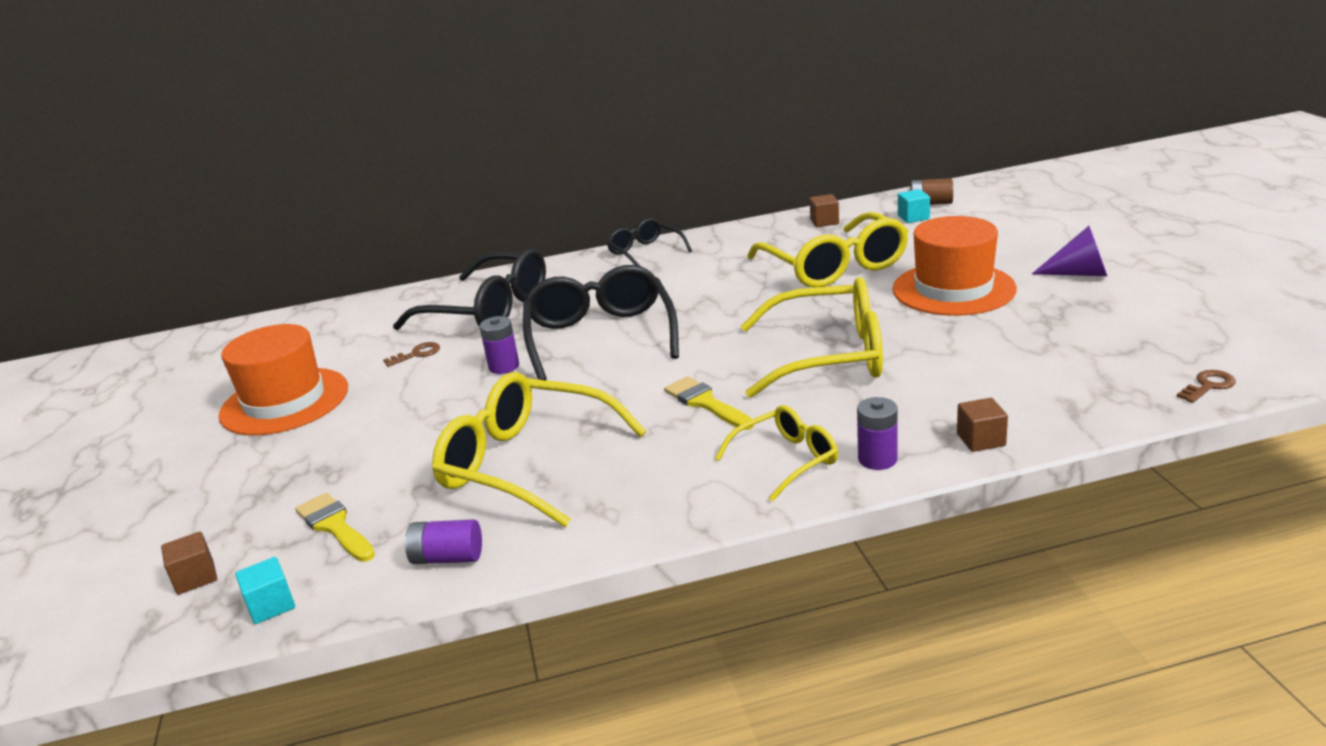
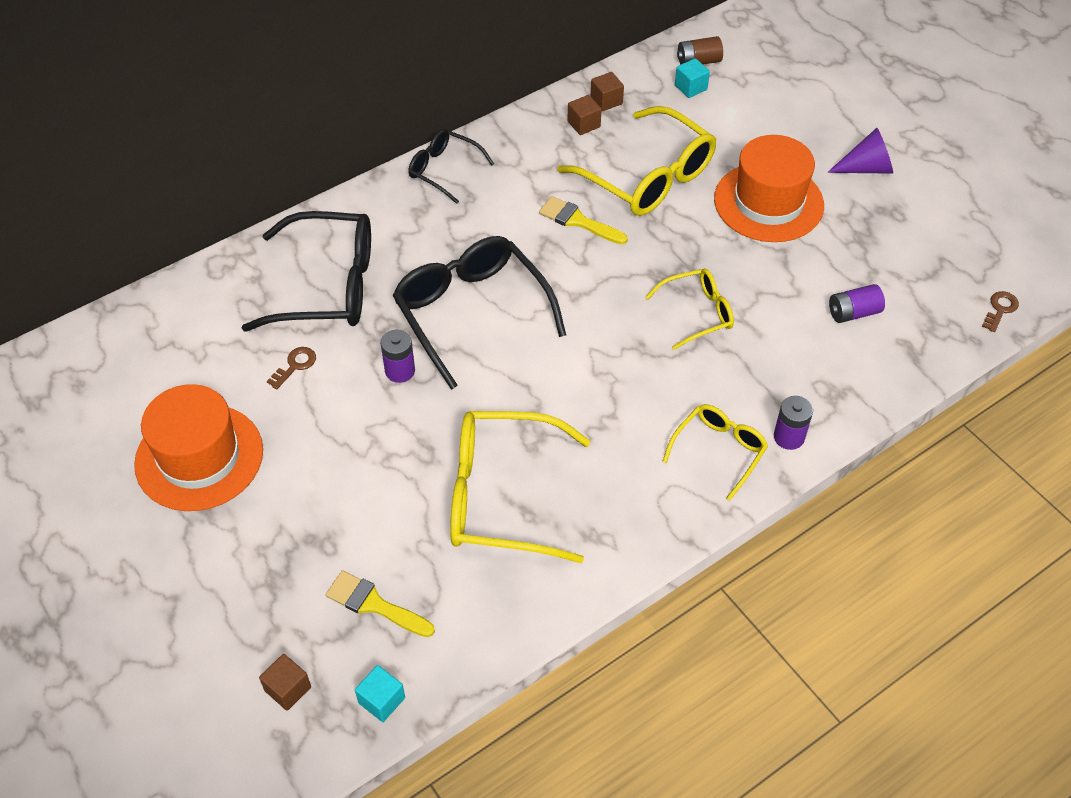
camera: 25 degrees left, 25 degrees up
purple battery [405,519,482,564] -> purple battery moved to [829,284,885,323]
yellow brush [664,376,754,430] -> yellow brush moved to [539,196,628,244]
yellow glasses [741,277,883,398] -> yellow glasses [645,268,734,350], size x0.56
brown cube [957,398,1008,452] -> brown cube moved to [567,95,602,135]

